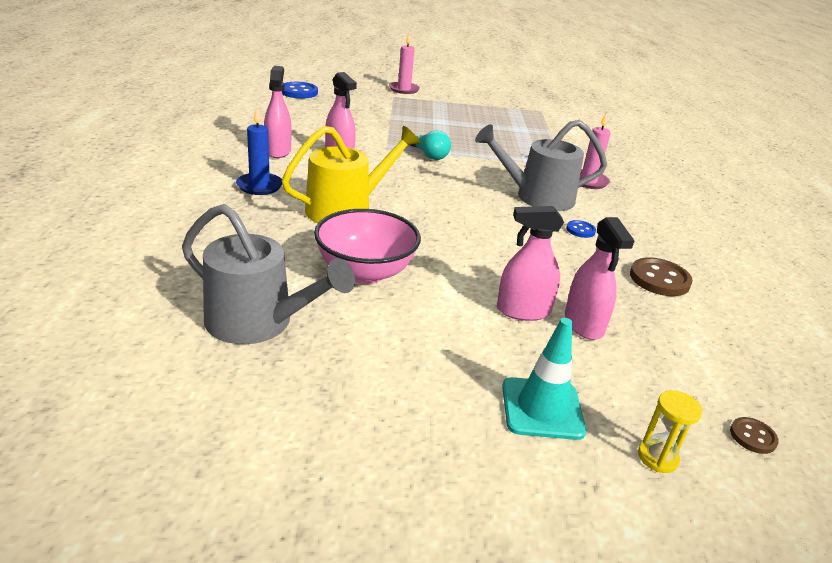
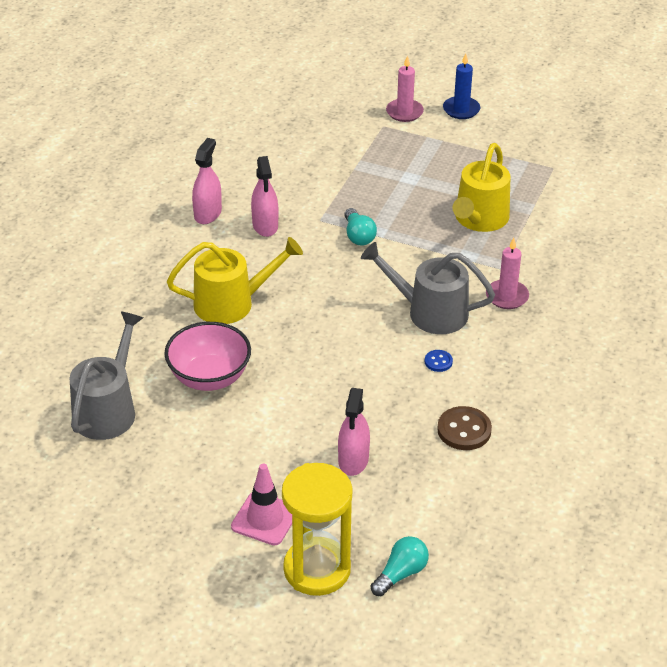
camera: 25 degrees right, 10 degrees up
grey watering can [182,204,355,344] -> grey watering can turned 120 degrees counterclockwise [70,311,143,440]
blue candle [236,108,282,195] -> blue candle moved to [443,53,480,119]
blue button [282,82,318,99] -> none
pink spray bottle [497,206,564,321] -> none
turquoise traffic cone [502,318,586,440] -> pink traffic cone [231,464,292,545]
yellow hourglass [638,390,702,473] -> yellow hourglass [282,463,353,596], size x2.43
brown button [730,417,779,454] -> turquoise light bulb [371,536,429,596]
none -> yellow watering can [453,143,510,232]

